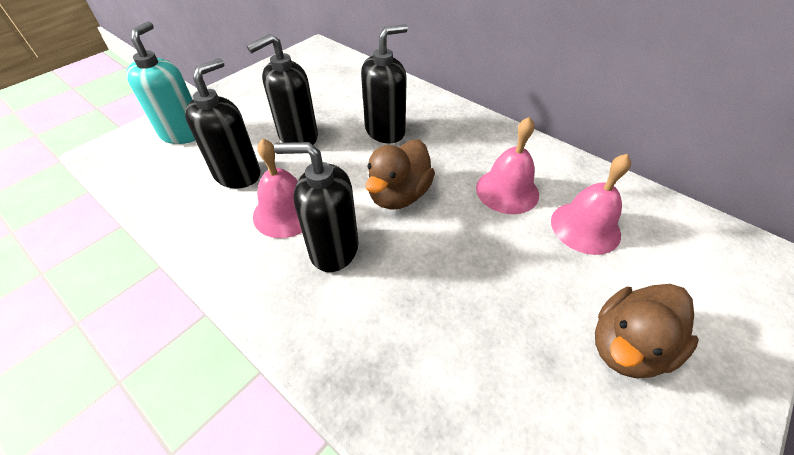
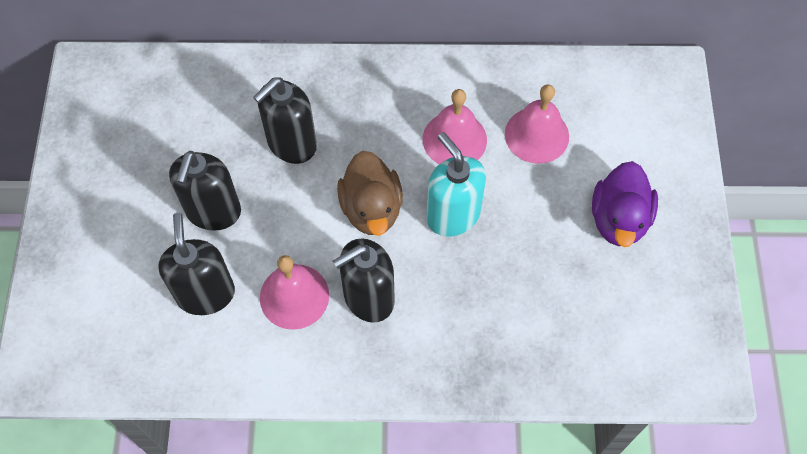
camera: 40 degrees left, 15 degrees up
turquoise soap dispenser [126,21,195,144] -> turquoise soap dispenser moved to [426,132,486,237]
black soap dispenser [361,24,408,143] -> black soap dispenser turned 150 degrees counterclockwise [253,77,317,164]
brown duck [595,284,699,378] -> purple duck [592,161,658,247]

